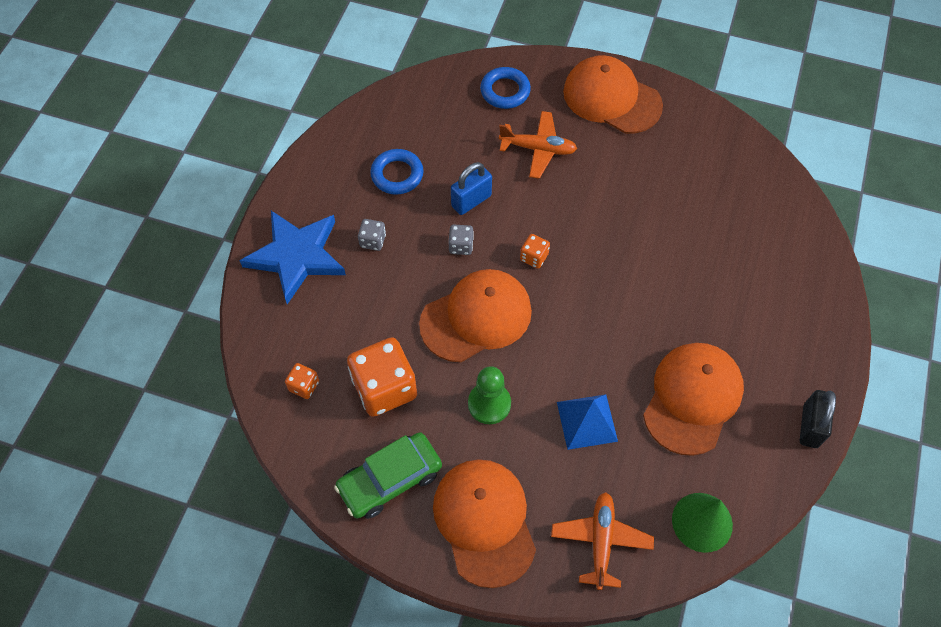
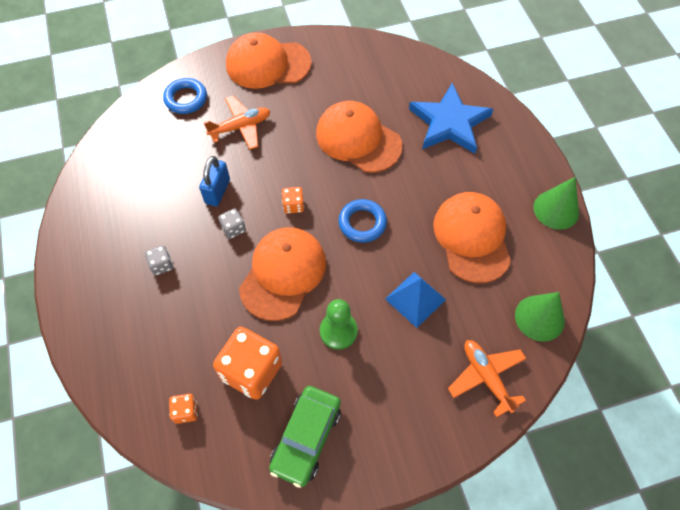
camera: 35 degrees left, 0 degrees up
blue star [239,211,346,304] -> blue star moved to [409,83,493,154]
blue ring [370,149,423,195] -> blue ring moved to [338,199,387,243]
orange cap [433,459,536,588] -> orange cap moved to [316,101,402,173]
black padlock [800,390,836,448] -> green cone [534,177,579,230]

